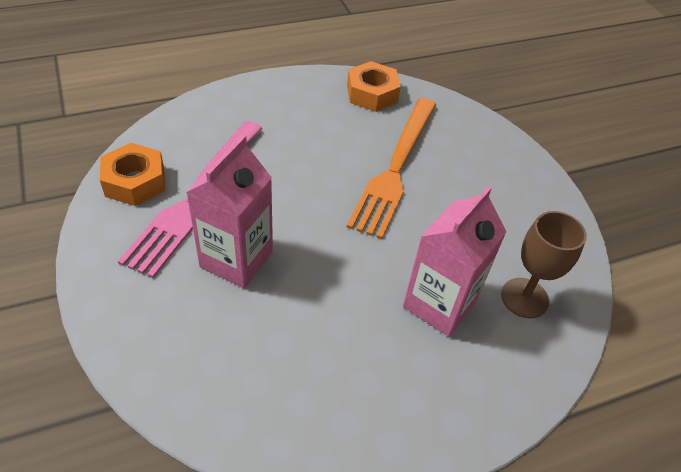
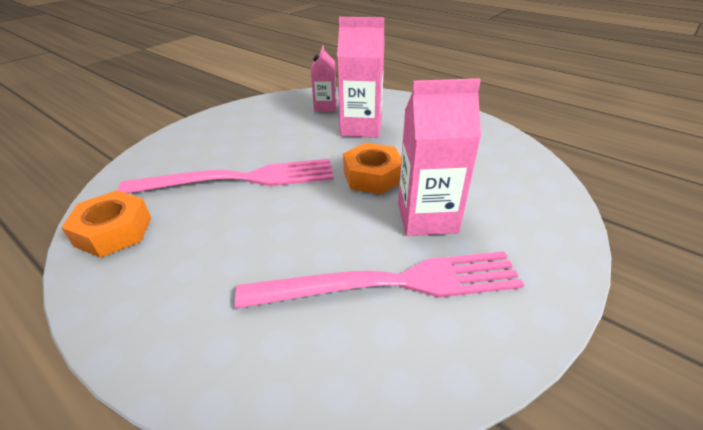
camera: 115 degrees left, 10 degrees down
orange nut [100,143,165,206] -> orange nut moved to [343,143,401,194]
orange fork [347,98,437,239] -> pink fork [118,159,334,194]
brown goblet [501,211,587,318] -> pink carton [311,46,337,112]

